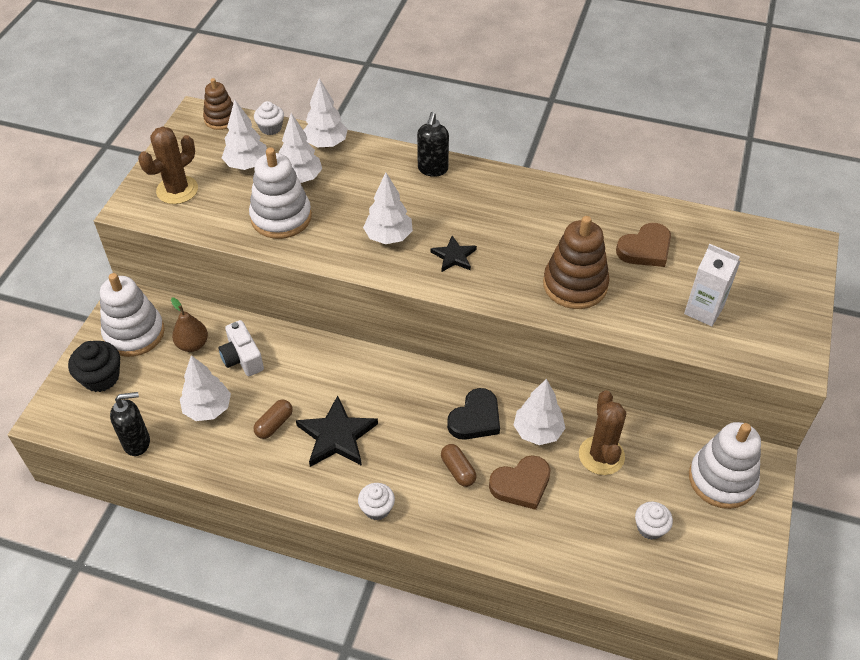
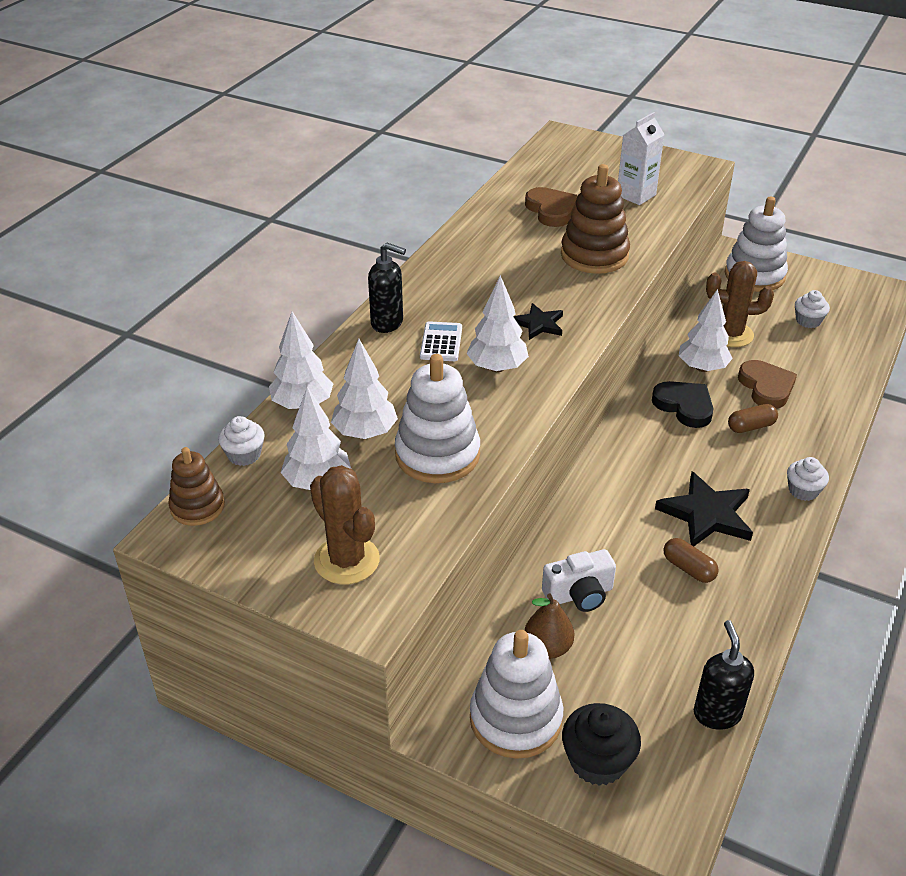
camera: 80 degrees left, 10 degrees down
white tree [180,355,231,421] -> none
none -> white calculator [420,321,462,361]

